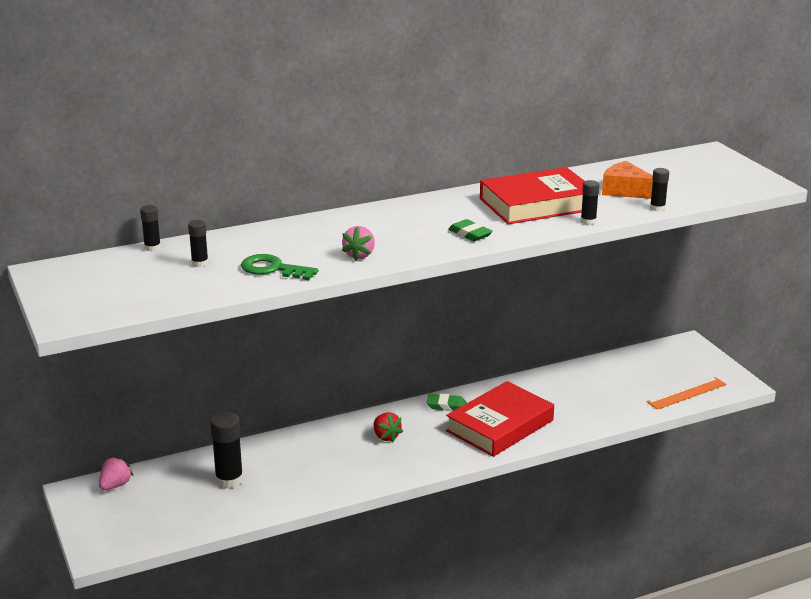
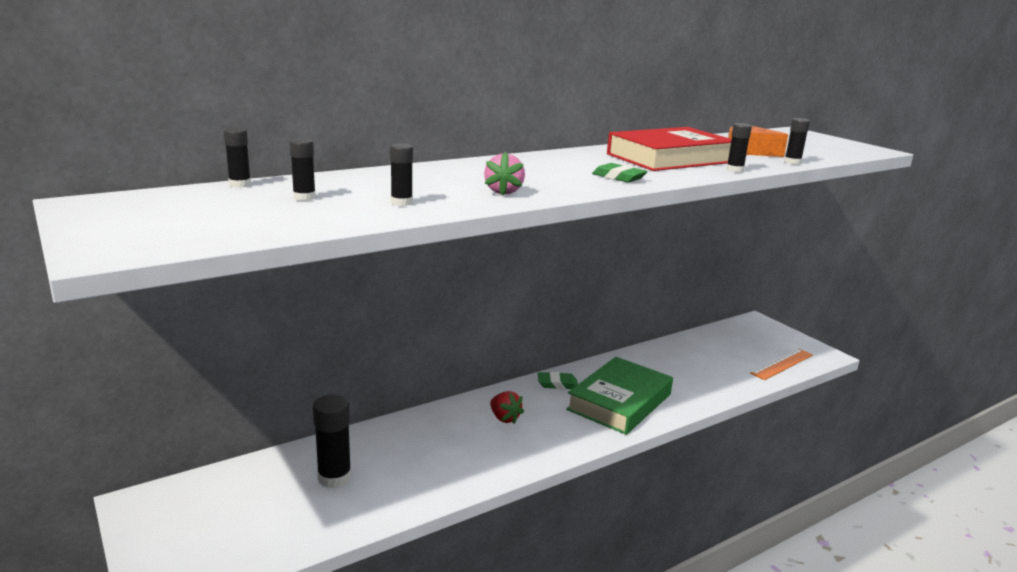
camera: 10 degrees left, 5 degrees down
pink strawberry [99,456,133,490] -> none
green key [241,254,319,280] -> black glue stick [390,143,413,206]
red book [446,381,554,457] -> green book [566,357,673,435]

